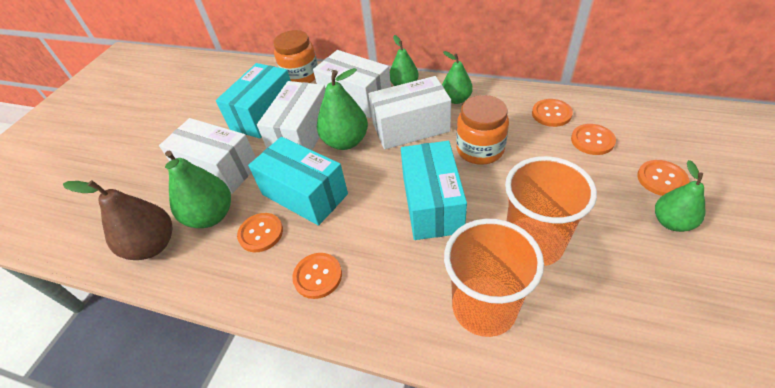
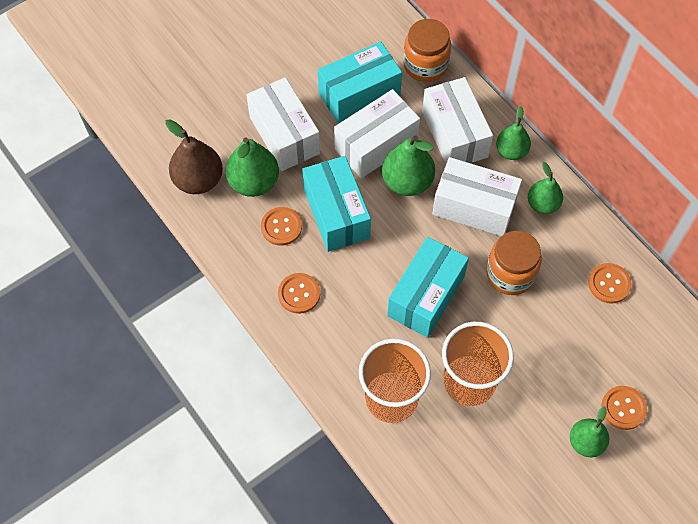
camera: 30 degrees right, 15 degrees up
orange button [571,124,616,155] -> none

